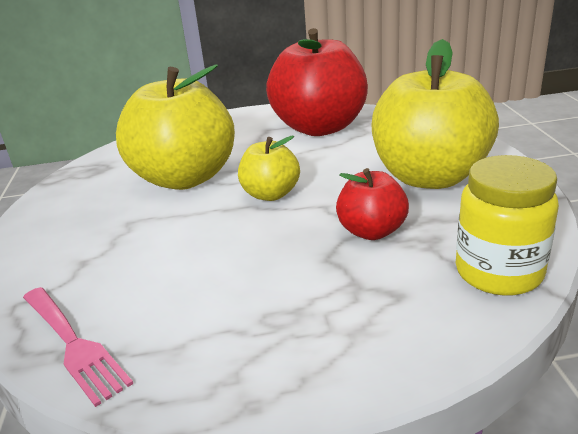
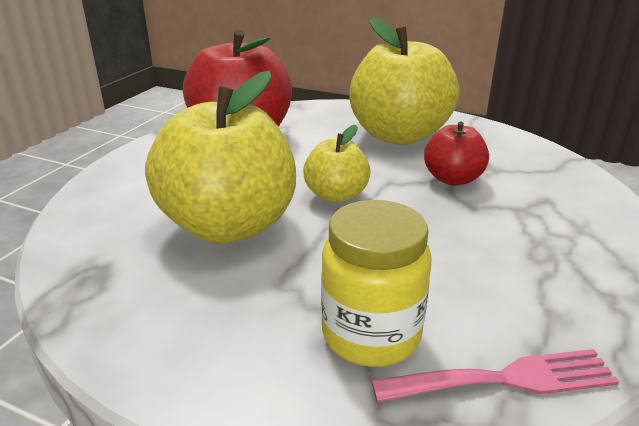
camera: 60 degrees left, 0 degrees up
yellow jar [456,155,559,296] -> yellow jar moved to [321,200,432,367]

